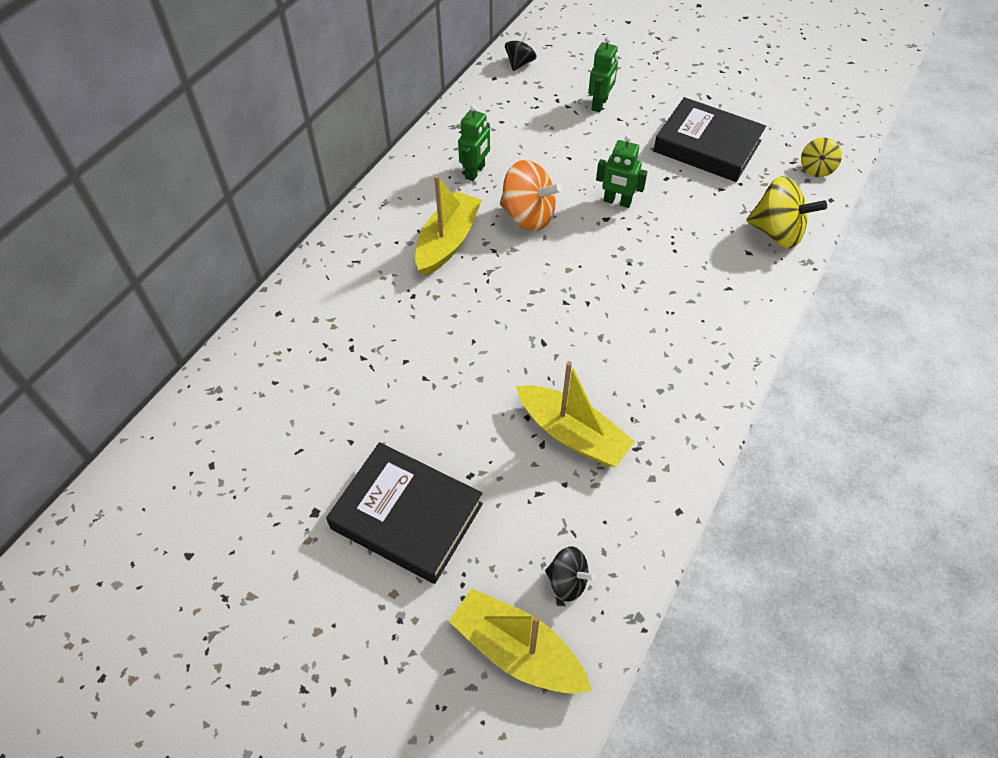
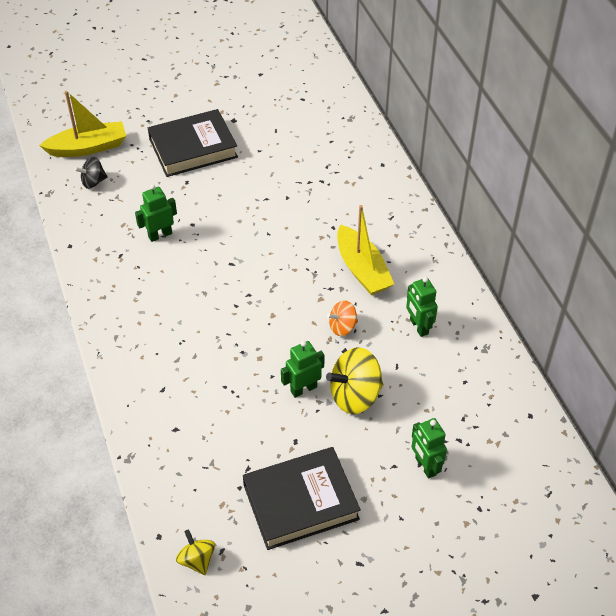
camera: 130 degrees right, 5 degrees down
orange spinning top [500,160,563,231] -> orange spinning top [327,300,358,336], size x0.57
black spinning top [505,32,537,71] -> none
yellow boat [516,361,635,467] -> green robot [135,184,177,242]
yellow spinning top [746,176,827,248] -> yellow spinning top moved to [326,347,383,414]

